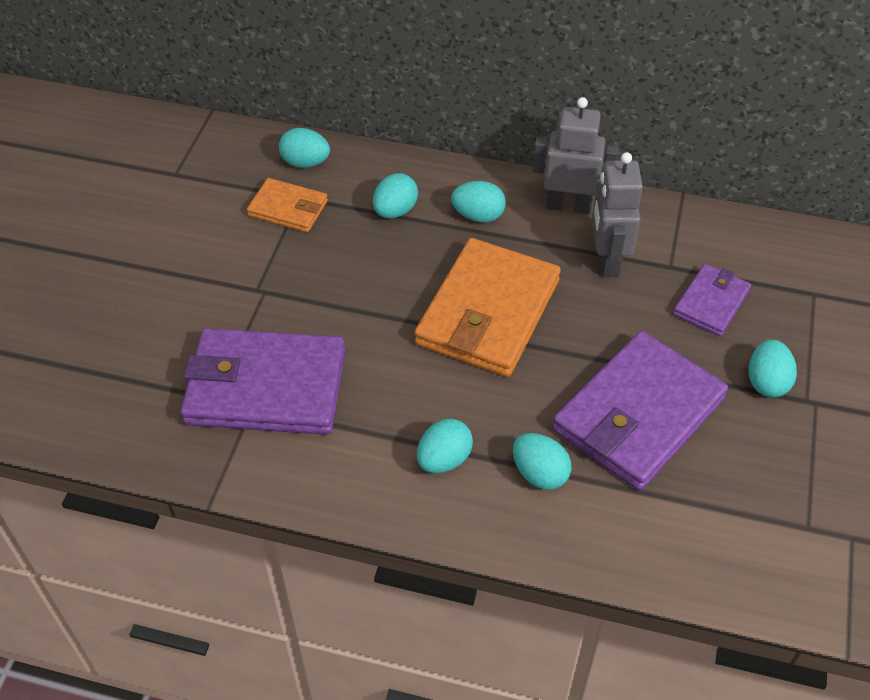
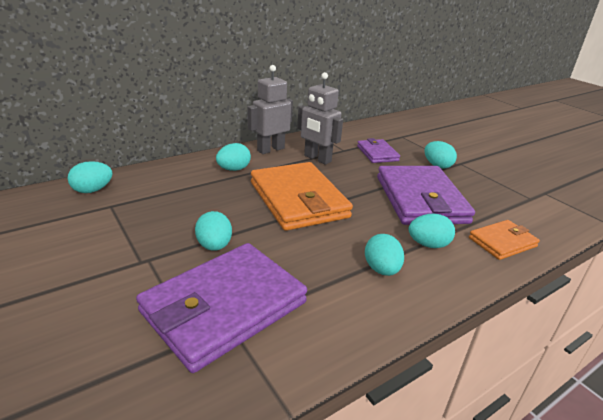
camera: 50 degrees left, 20 degrees down
orange wallet [247,178,328,233] -> orange wallet moved to [469,220,540,260]
turquoise egg [373,173,418,218] -> turquoise egg moved to [195,211,232,251]

